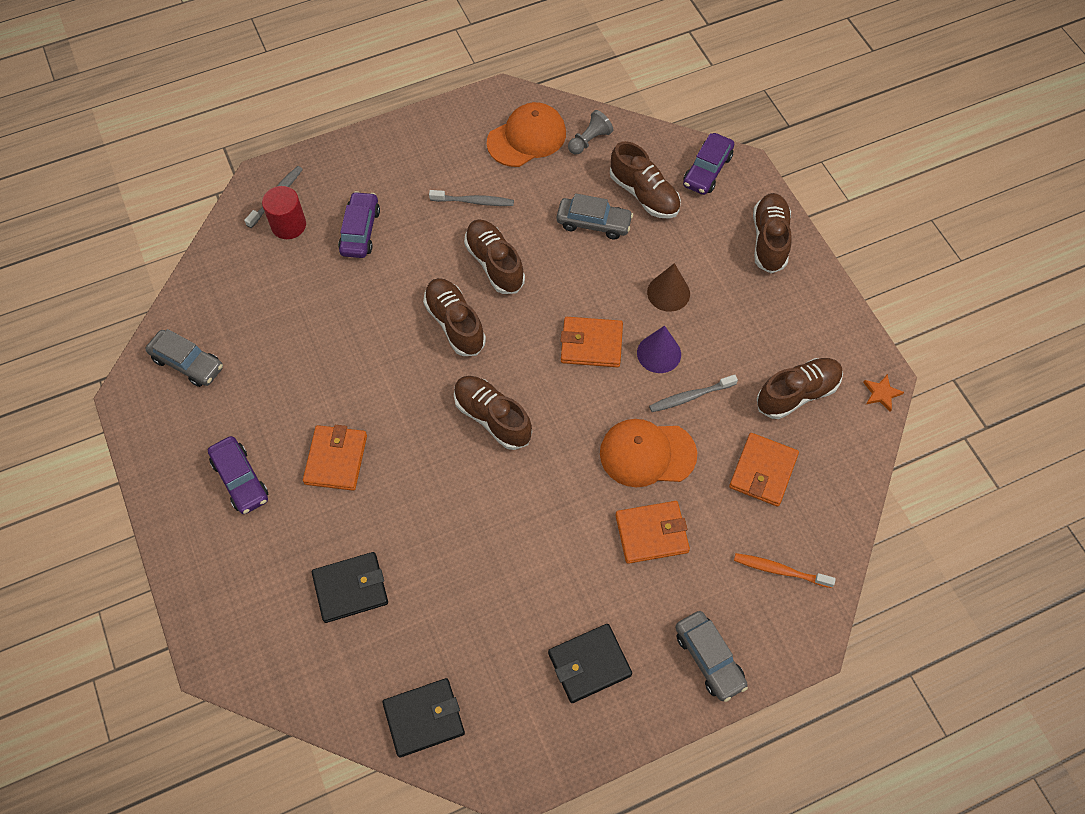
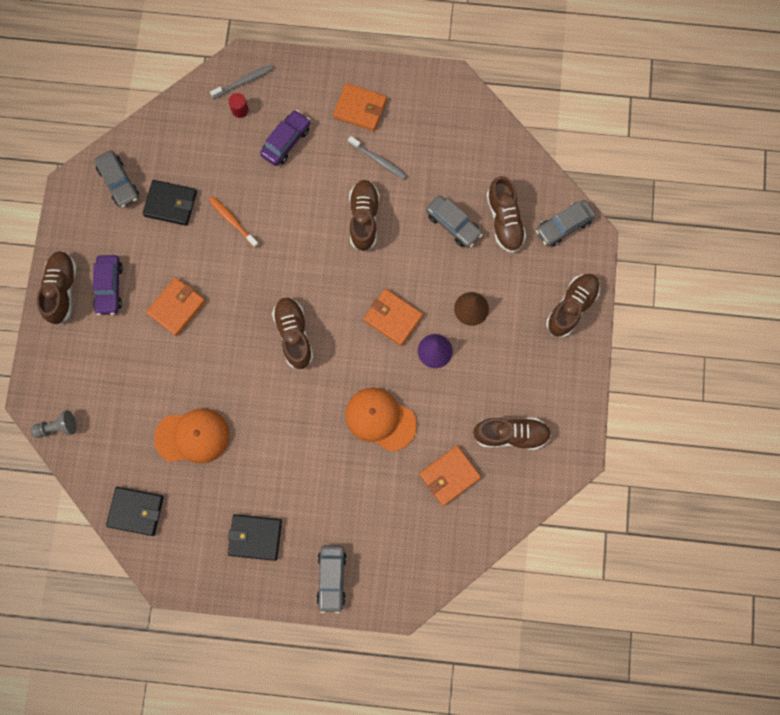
camera: 30 degrees right, 15 degrees up
red cylinder [262,186,306,239] -> red cylinder [228,93,249,118], size x0.61
black wallet [312,552,388,623] -> black wallet moved to [143,180,197,226]
brown shoe [423,278,486,356] -> brown shoe moved to [37,251,77,325]
orange cap [487,102,566,167] -> orange cap moved to [154,409,230,464]
grey pawn [568,110,613,154] -> grey pawn moved to [31,410,76,438]
orange wallet [615,501,690,564] -> orange wallet moved to [333,83,387,131]
grey toothbrush [649,375,738,412] -> none
purple car [683,133,734,195] -> grey car [536,200,596,246]
orange toothbrush [734,553,836,588] -> orange toothbrush moved to [209,196,259,248]
orange star [863,374,904,412] -> none

